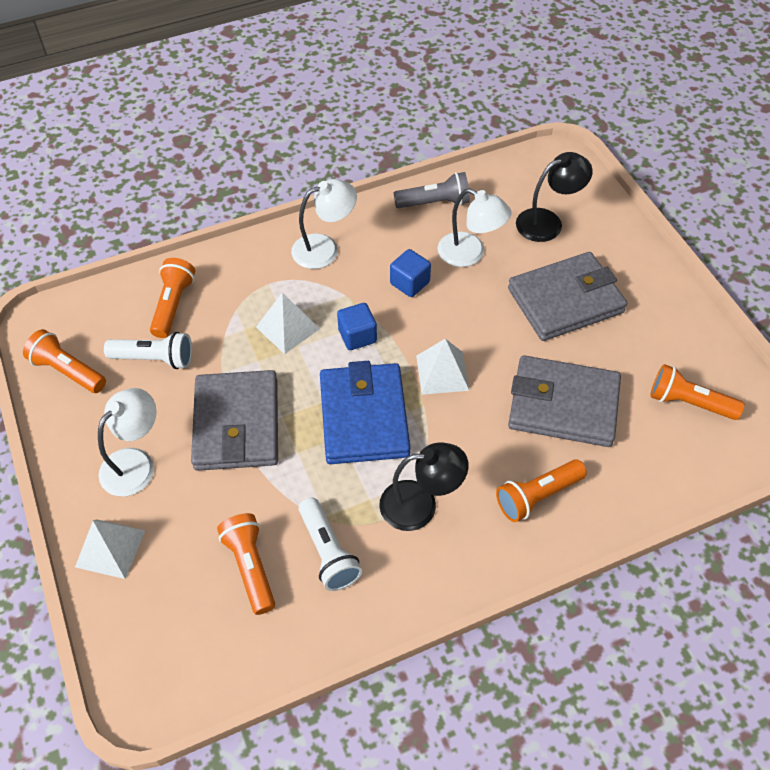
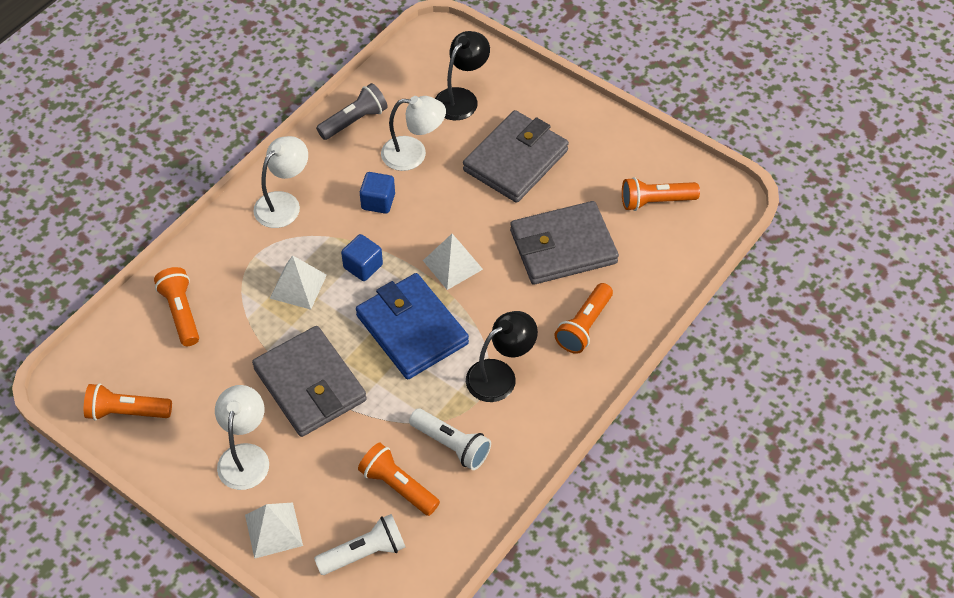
camera: 30 degrees left, 0 degrees up
white flashlight [104,332,192,369] -> white flashlight moved to [314,514,405,575]

